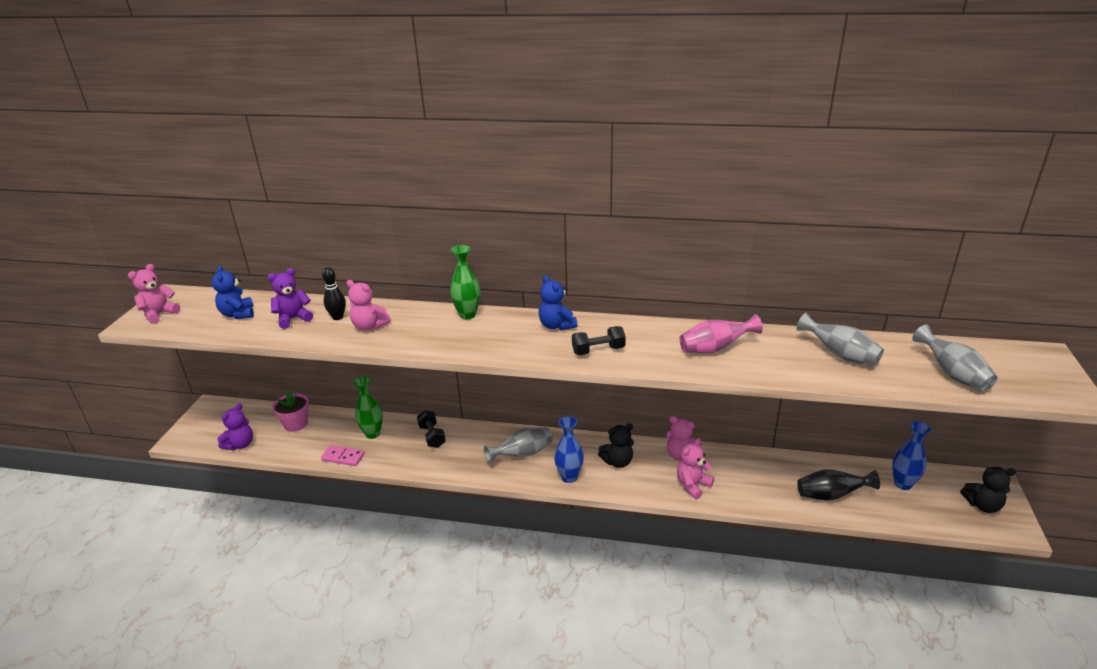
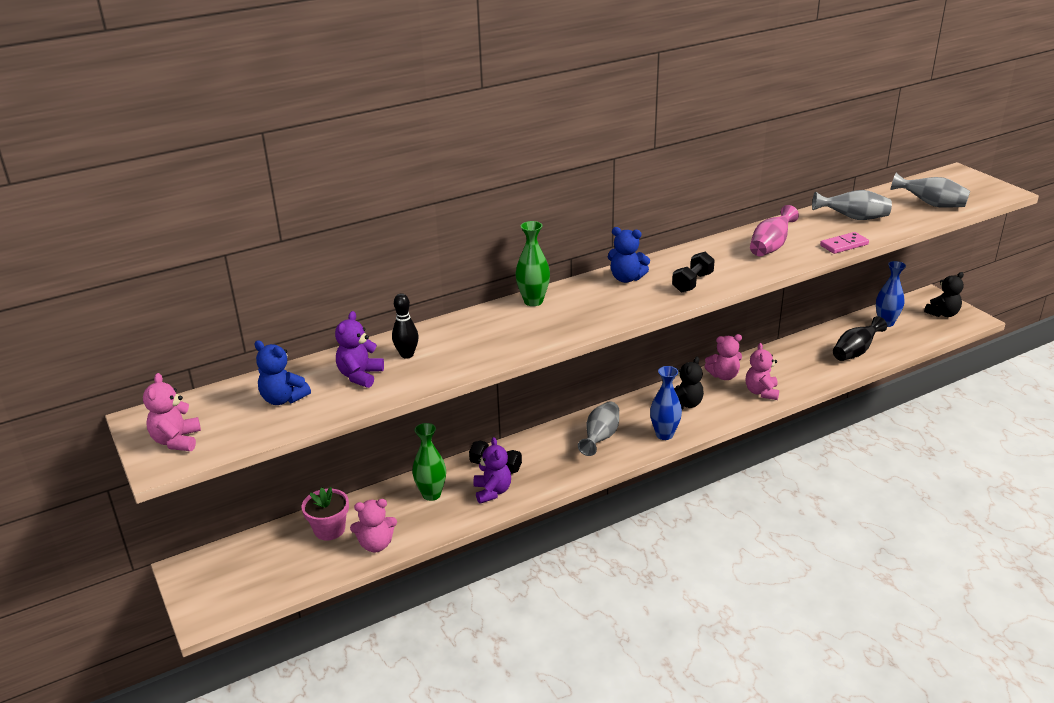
camera: 40 degrees left, 0 degrees up
purple teddy bear [217,403,253,450] -> purple teddy bear moved to [473,437,511,504]
pink domino [321,445,365,466] -> pink domino moved to [820,232,869,254]
pink teddy bear [346,280,391,331] -> pink teddy bear moved to [350,499,397,552]

